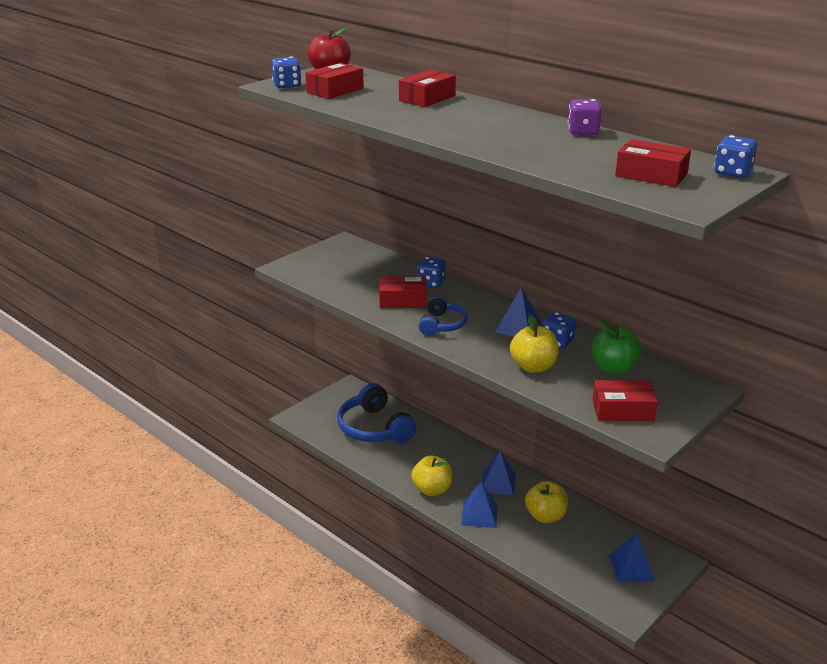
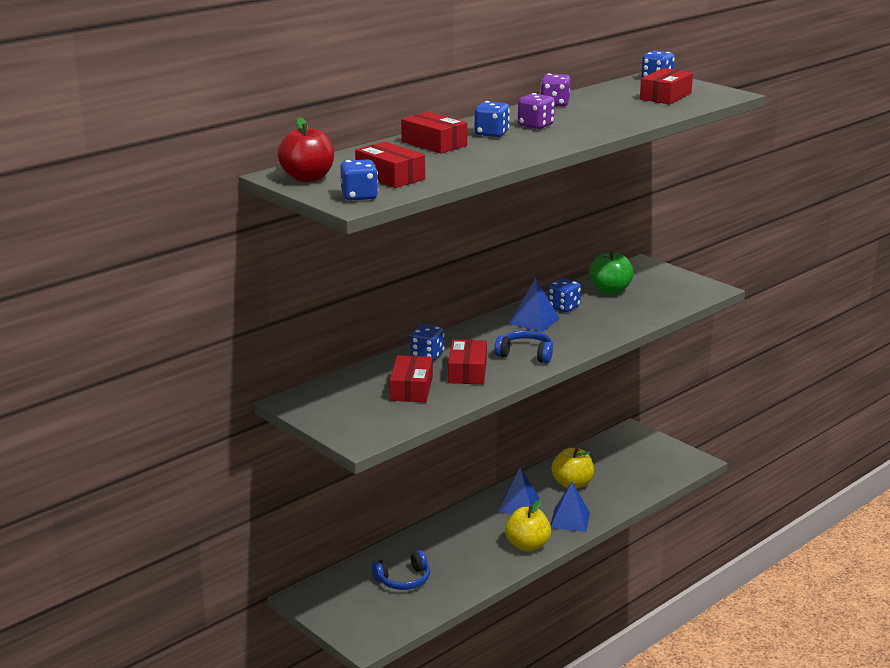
camera: 85 degrees left, 5 degrees down
blue headphones [337,383,417,443] -> blue headphones [372,550,430,590], size x0.57
yellow apple [510,315,559,373] -> none
red box [593,380,658,421] -> red box moved to [389,355,433,402]
blue pyramid [609,533,655,582] -> none
none -> blue dice [475,101,510,138]
none -> purple dice [518,93,555,129]

